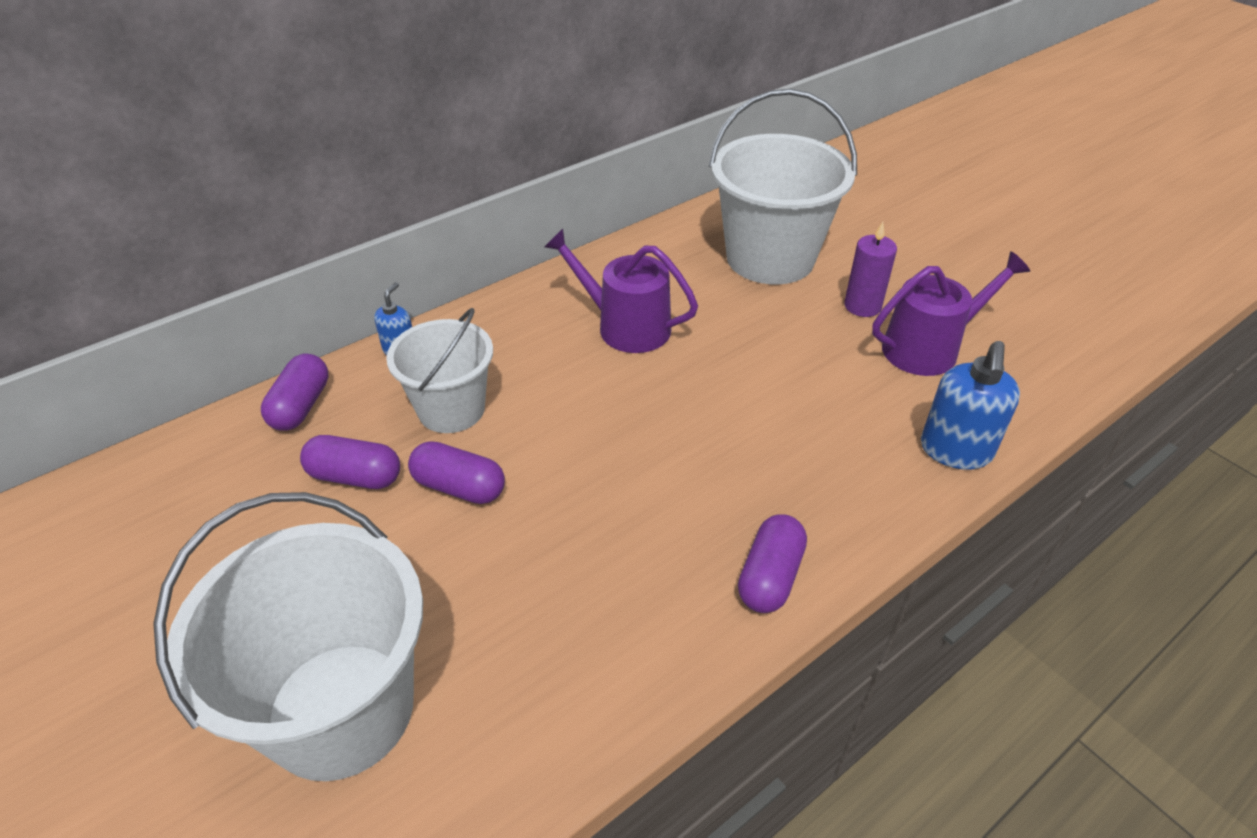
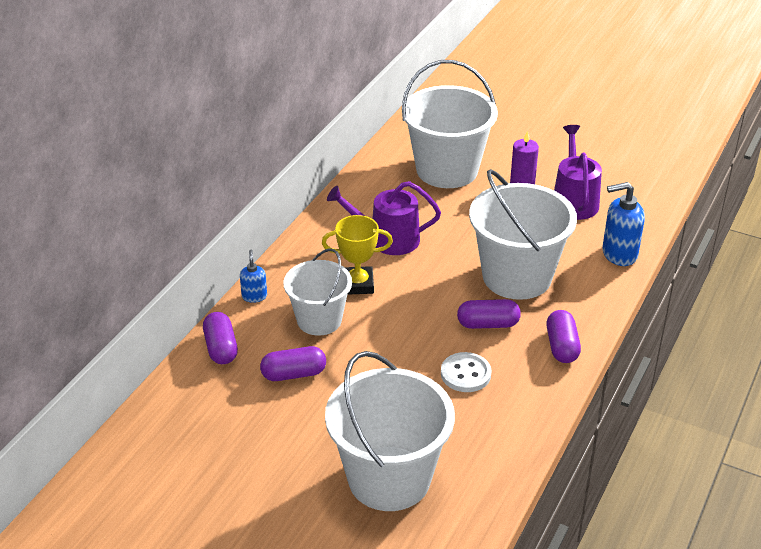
camera: 25 degrees left, 5 degrees down
purple capsule [408,441,505,504] -> purple capsule moved to [457,299,521,329]
purple watering can [872,251,1030,376] -> purple watering can turned 45 degrees counterclockwise [554,125,602,220]
blue soap dispenser [921,341,1020,470] -> blue soap dispenser turned 90 degrees clockwise [602,182,645,266]
none -> yellow trophy [322,215,393,295]
none -> white button [441,352,492,392]
none -> white bucket [469,169,577,300]

